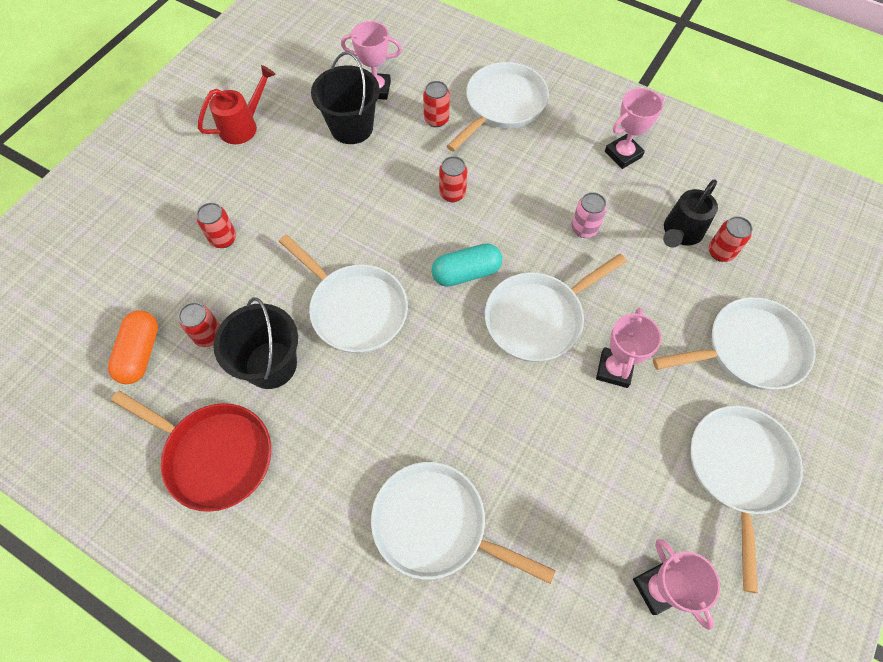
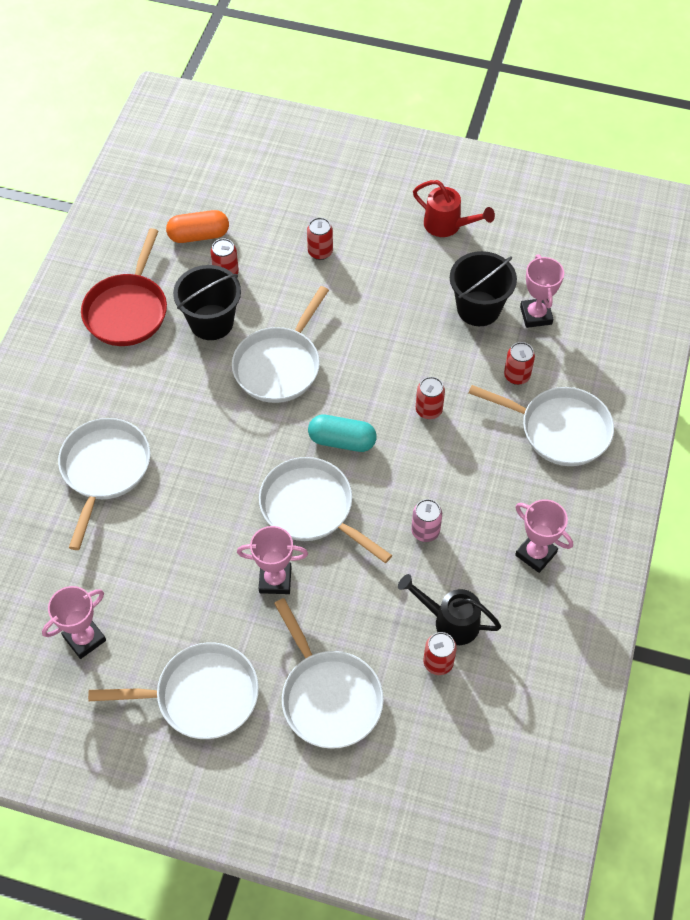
camera: 75 degrees right, 5 degrees down
turquoise capsule [431,243,502,287] -> turquoise capsule turned 45 degrees counterclockwise [308,415,377,452]

